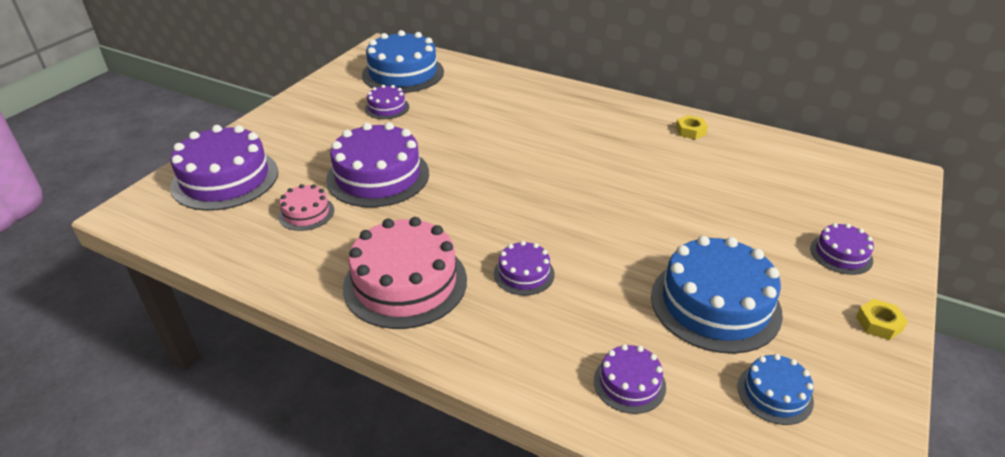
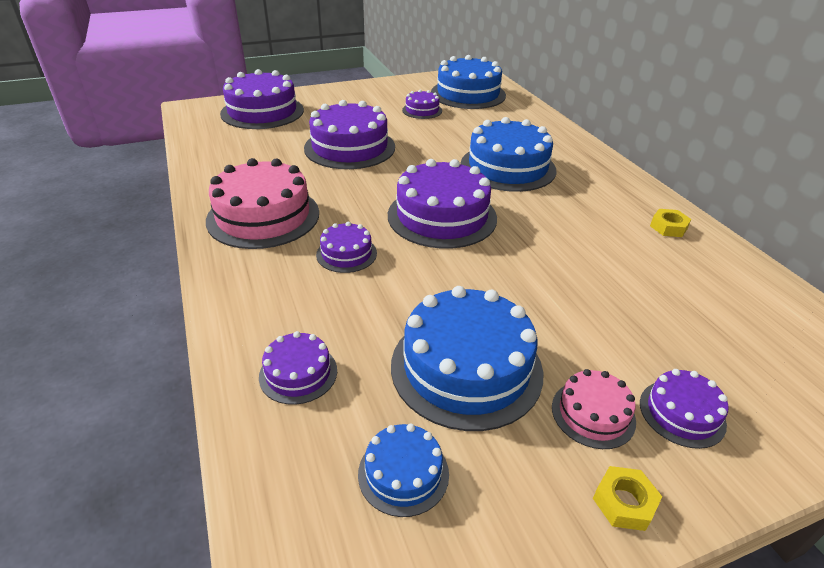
camera: 40 degrees right, 0 degrees up
pink cake [278,184,334,231] -> pink cake moved to [552,369,636,449]
none -> purple cake [388,159,497,249]
none -> blue cake [460,117,556,192]

